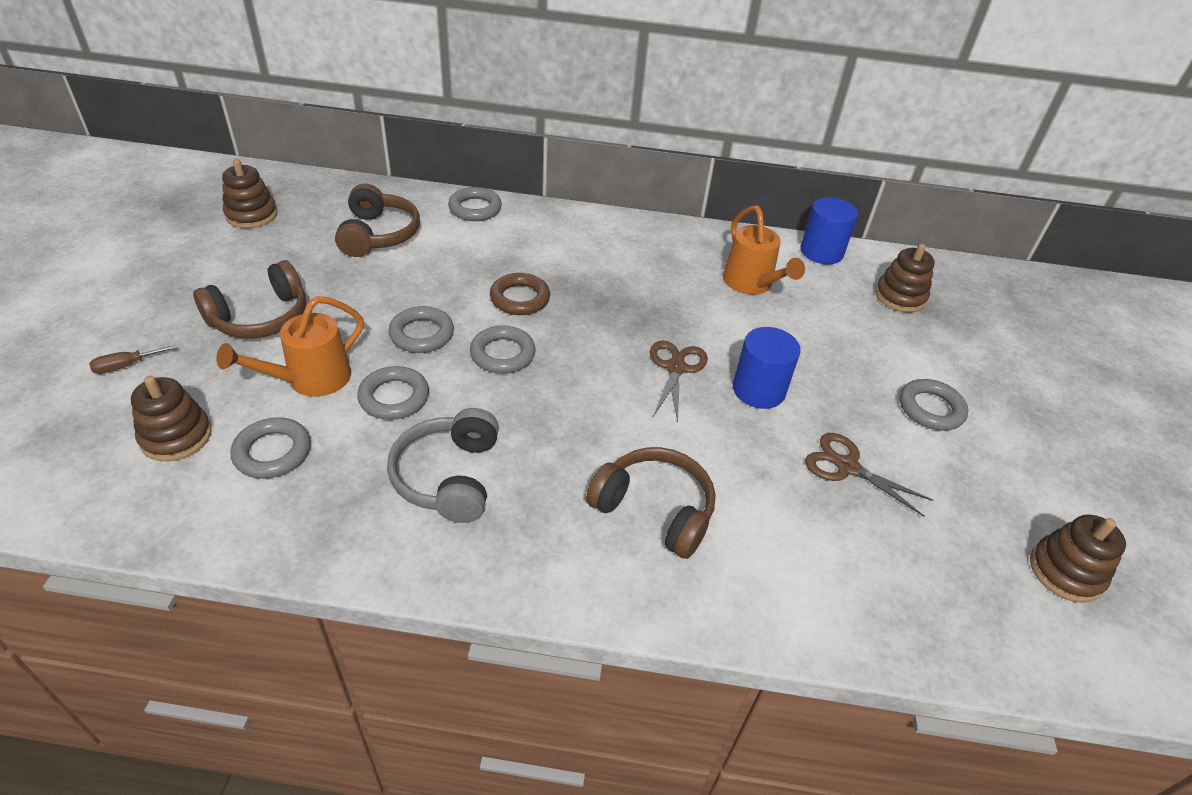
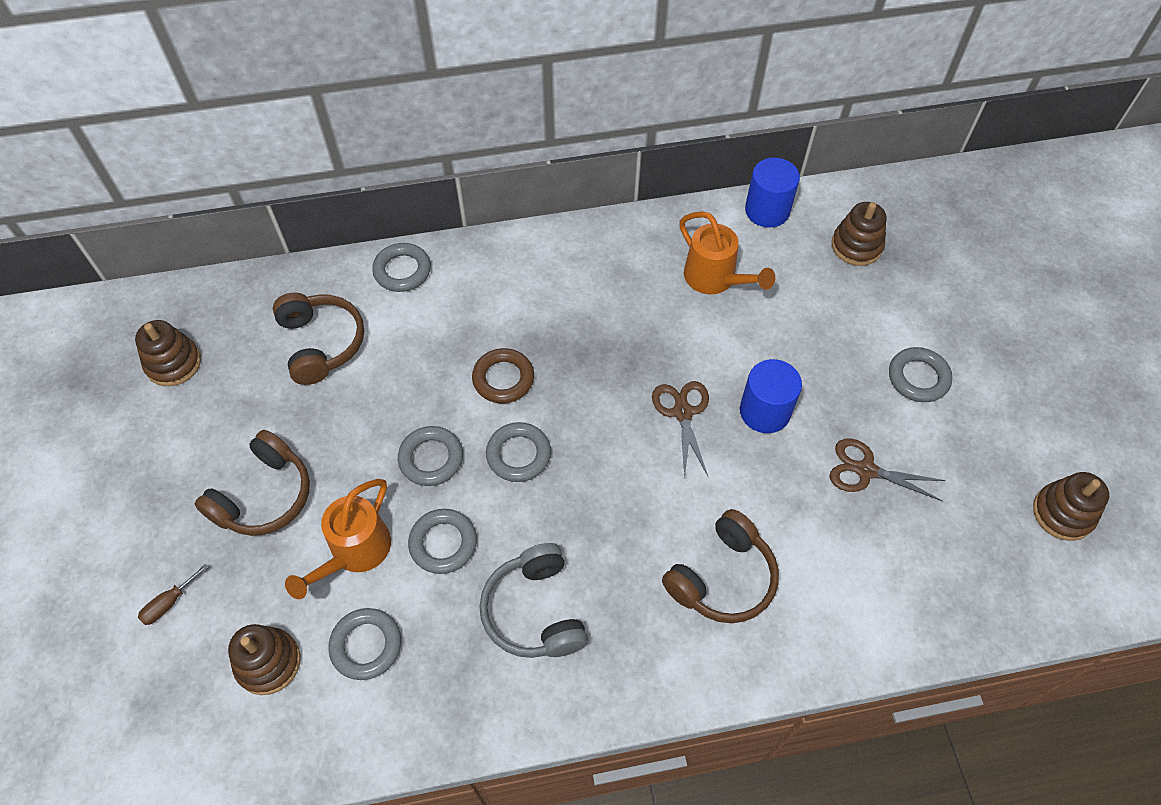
camera: 15 degrees left, 15 degrees up
brown headphones [586,447,715,559] -> brown headphones turned 120 degrees clockwise [662,509,779,623]

